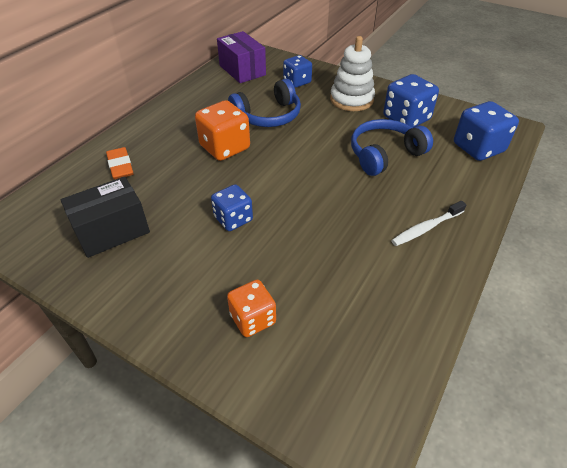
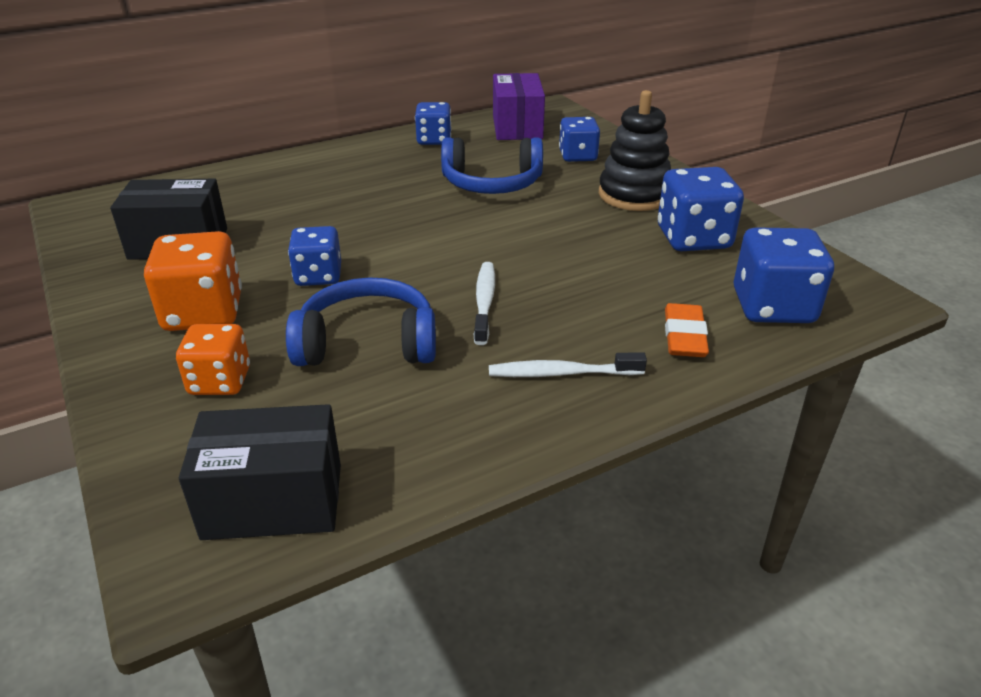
camera: 30 degrees right, 10 degrees down
orange eraser [106,147,134,179] -> orange eraser moved to [665,303,709,357]
orange dice [195,100,250,161] -> orange dice moved to [144,231,242,331]
white stacking toy [330,36,375,111] -> black stacking toy [599,90,671,211]
blue headphones [351,119,433,176] -> blue headphones moved to [286,277,436,366]
none -> black box [179,404,341,540]
none -> blue dice [415,102,452,145]
none -> white toothbrush [474,262,495,345]

